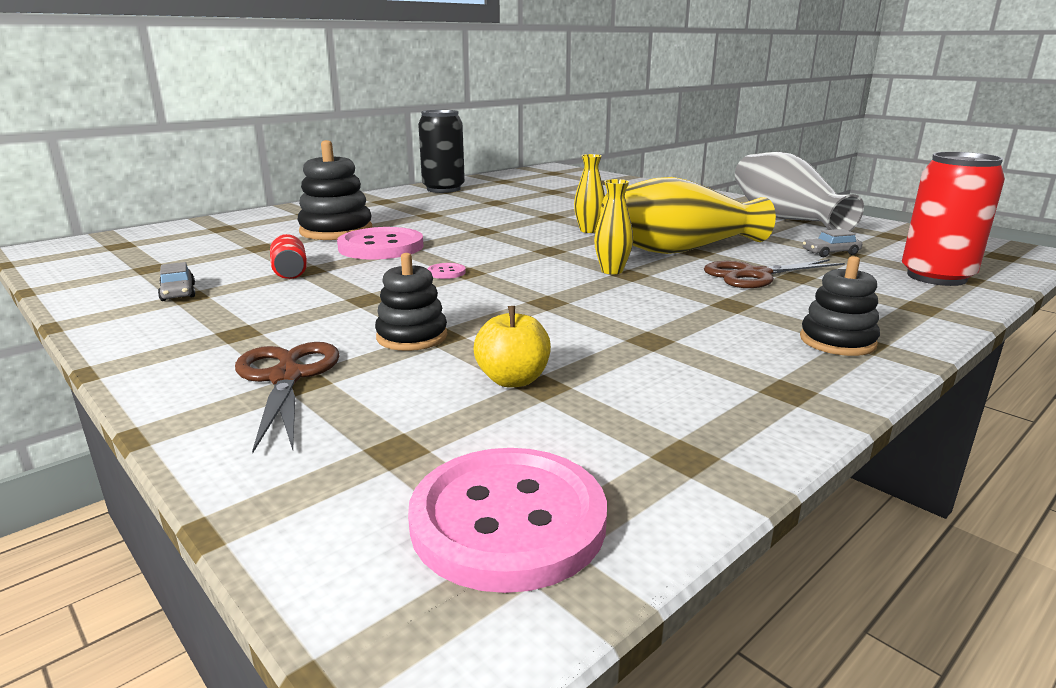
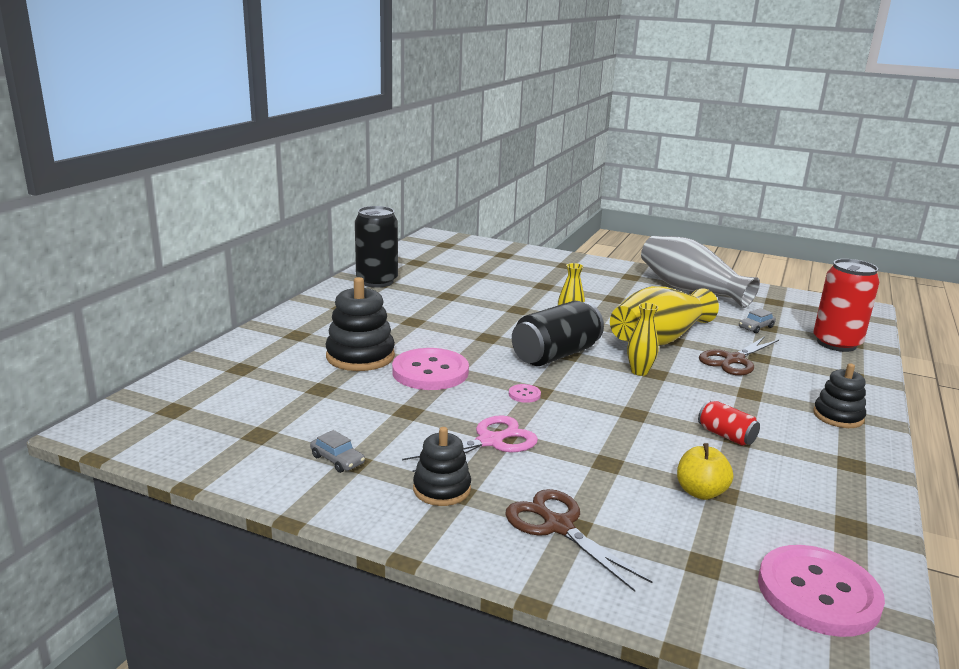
camera: 25 degrees left, 0 degrees up
red can [270,234,307,279] -> red can moved to [698,401,760,446]
black stacking toy [375,253,447,351] -> black stacking toy moved to [413,427,471,506]
none -> pink scissors [402,415,538,472]
none -> black can [512,301,604,366]

